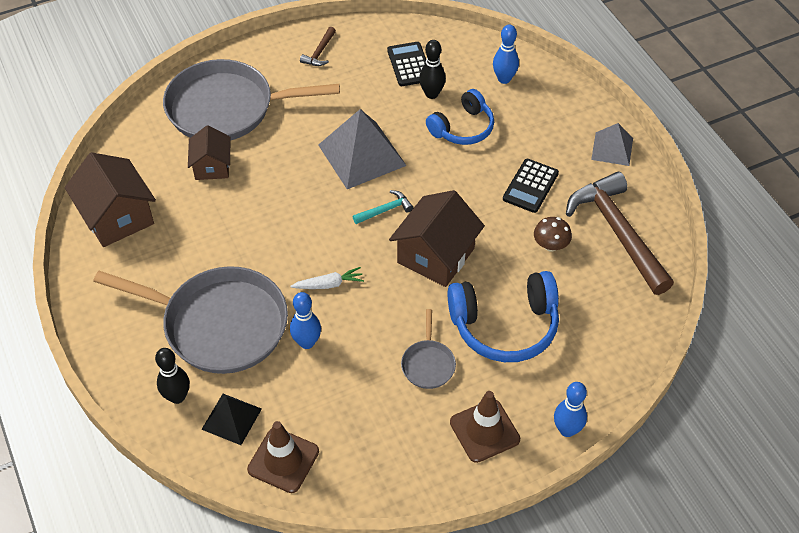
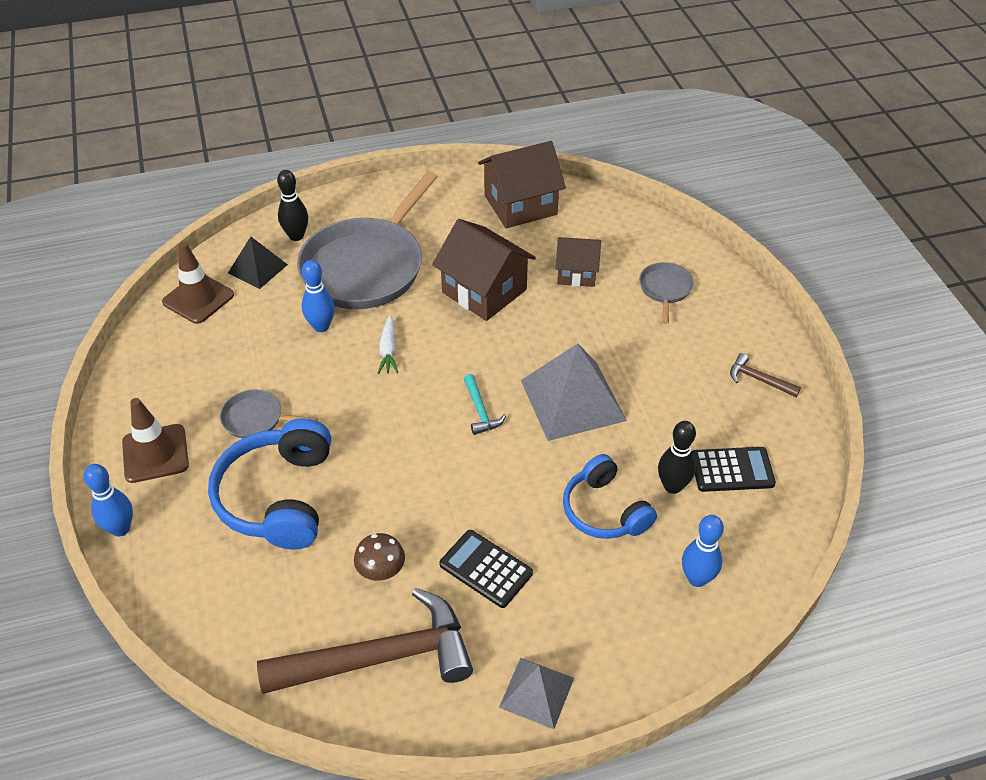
camera: 100 degrees right, 5 degrees down
grey pan [163,59,340,141] -> grey pan [639,262,694,324], size x0.43
brown house [389,190,485,287] -> brown house moved to [432,219,536,321]

